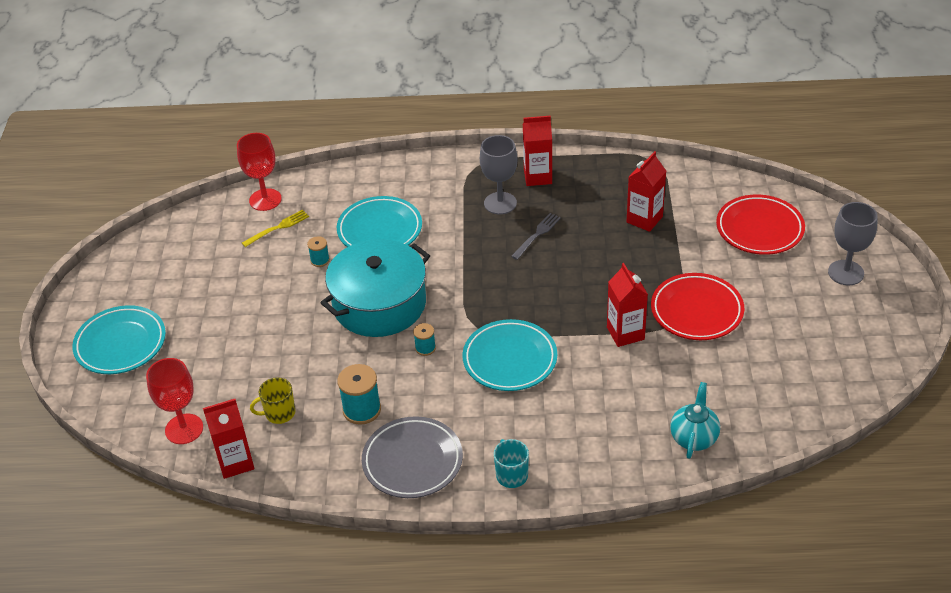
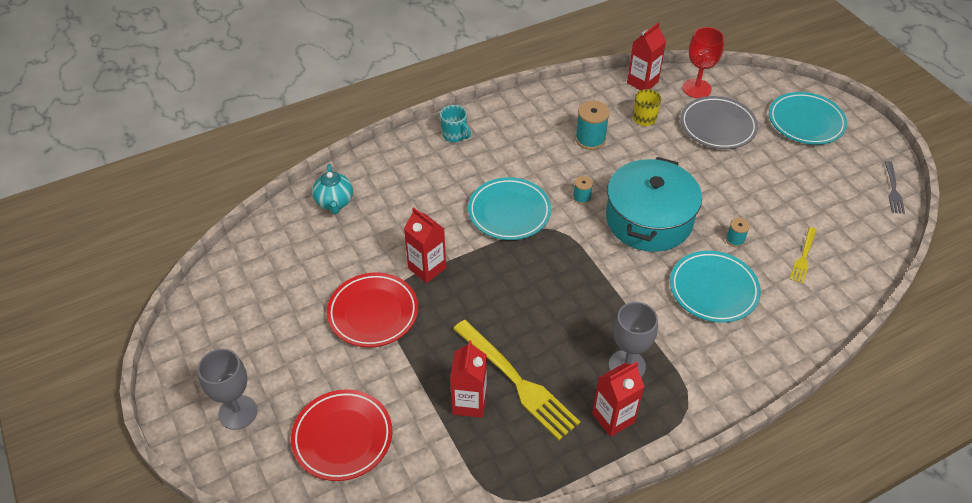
camera: 150 degrees right, 5 degrees up
red goblet [237,133,282,211] -> none
grey plate [362,416,463,498] -> grey plate moved to [680,96,758,149]
grey fork [511,213,561,260] -> grey fork moved to [885,161,905,214]
none -> yellow fork [453,320,580,440]

